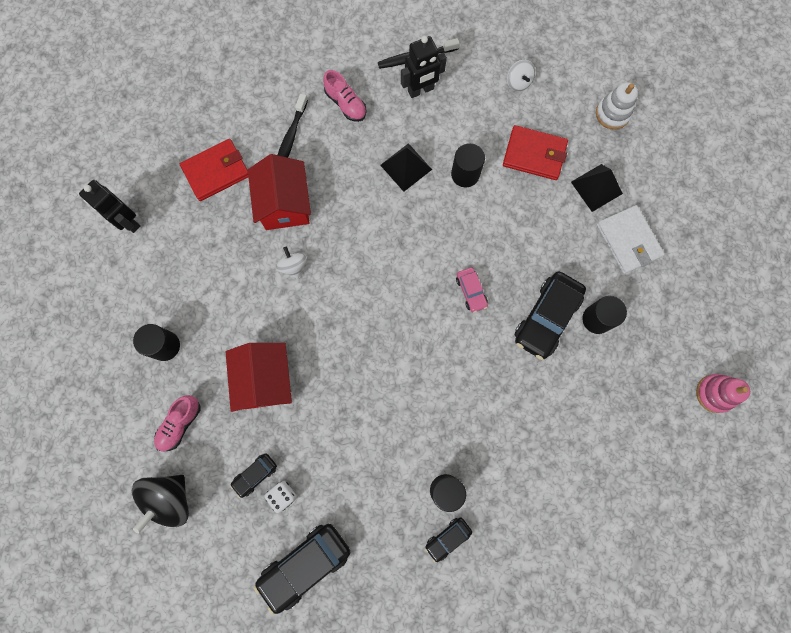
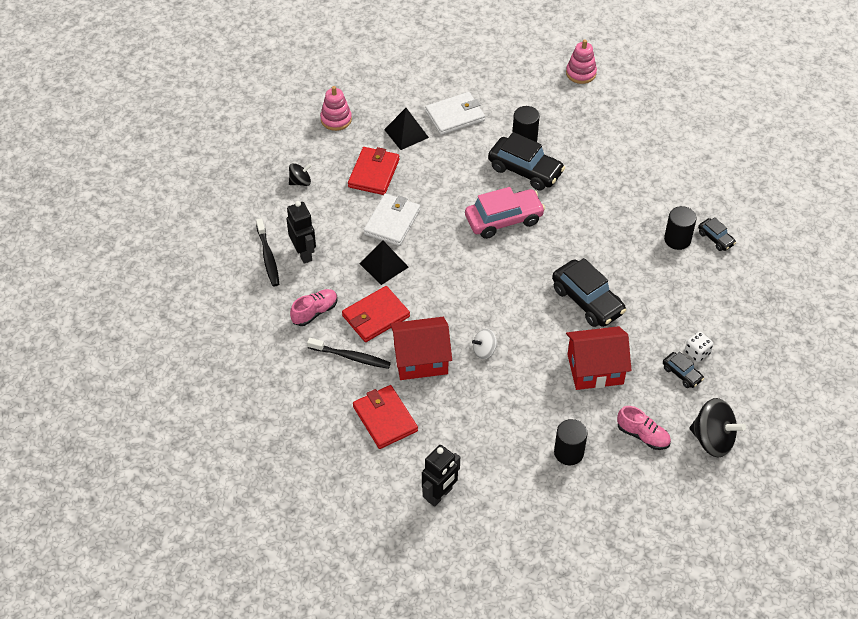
camera: 90 degrees left, 25 degrees down
black car [254,524,350,614] -> black car moved to [552,258,626,327]
black cylinder [451,143,485,187] -> white wallet [364,194,420,246]
pink car [456,268,488,313] -> pink car [465,187,545,239], size x1.95
white spinning top [507,60,535,91] -> black spinning top [289,163,312,186]
white stacking toy [596,83,638,130] -> pink stacking toy [320,86,352,131]
none -> red wallet [342,286,410,342]

